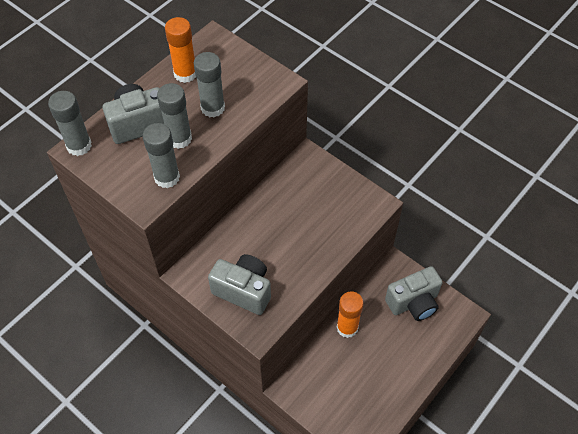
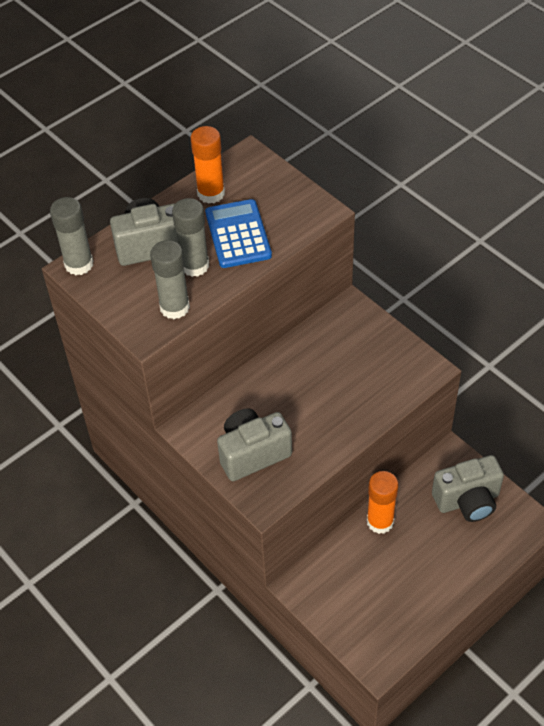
camera: 10 degrees right, 5 degrees down
grey glue stick [194,52,225,118] -> blue calculator [205,199,272,268]
grey camera [208,254,271,315] -> grey camera turned 60 degrees counterclockwise [217,408,292,481]

